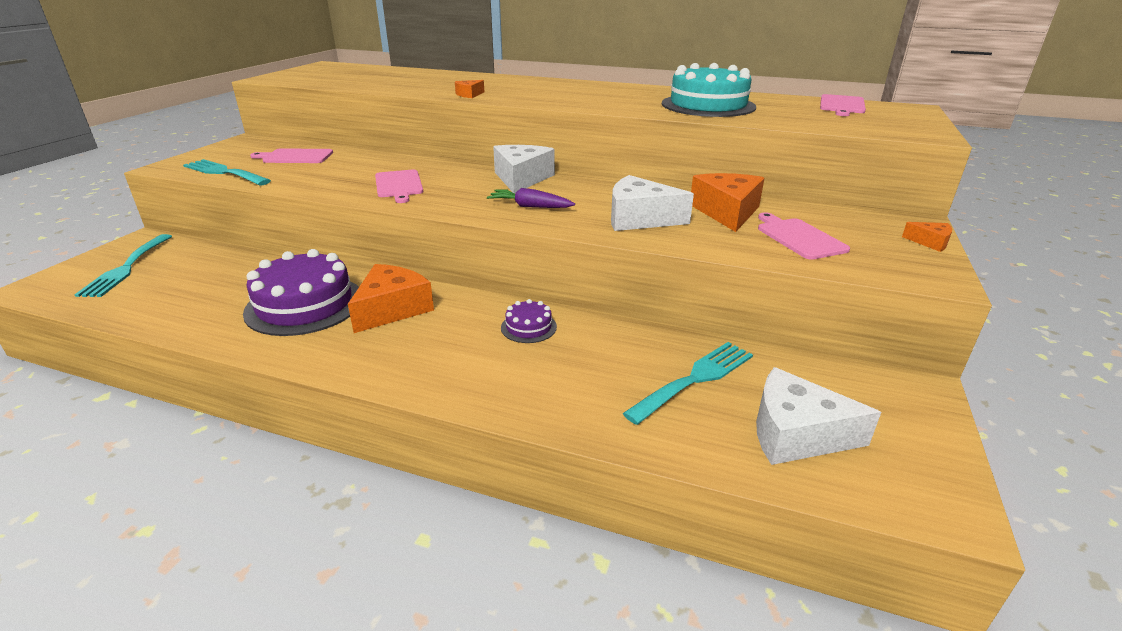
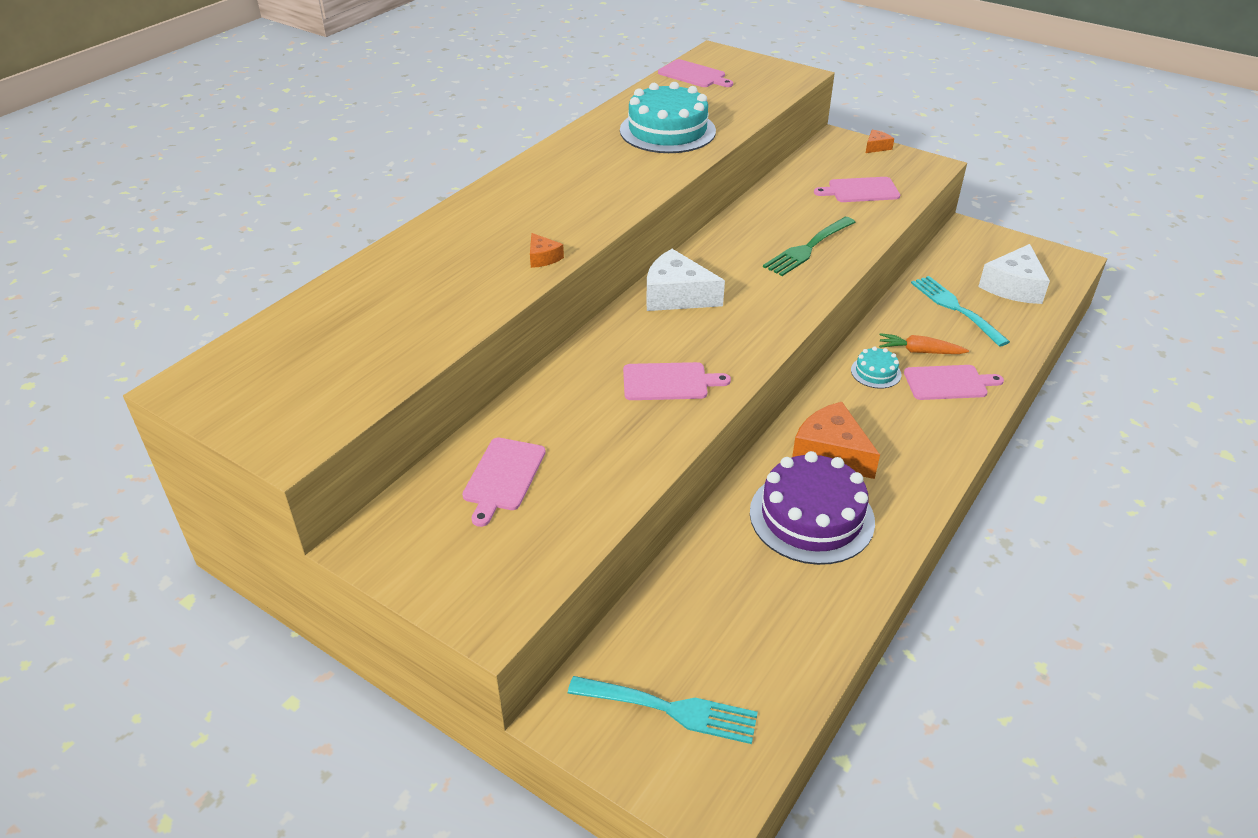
camera: 75 degrees left, 10 degrees up
turquoise fork [183,159,271,185] -> none
purple carrot [487,188,575,208] -> none
purple cake [501,299,557,343] -> turquoise cake [851,347,901,389]
white cheese [611,175,694,231] -> green fork [763,217,855,276]
orange cheese [691,173,764,232] -> none
none -> orange carrot [879,333,969,354]
none -> pink cutting board [904,365,1004,400]

